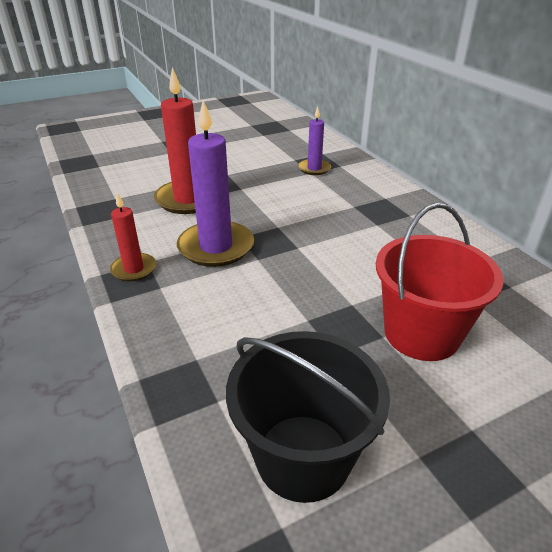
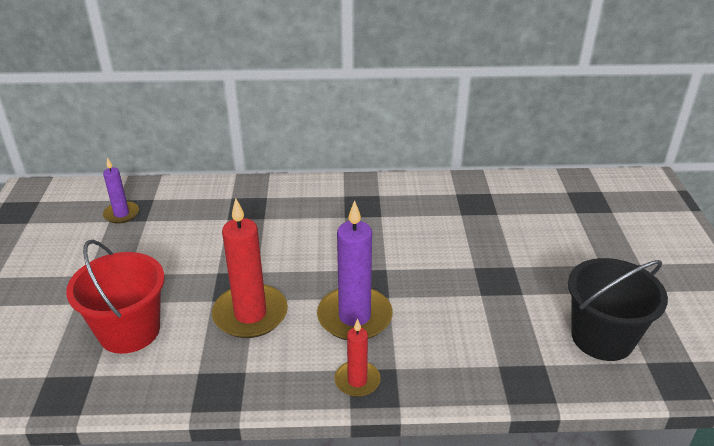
camera: 65 degrees left, 0 degrees up
purple candle [298,106,331,175] -> purple candle moved to [103,158,139,224]
red bucket [376,203,504,361] -> red bucket moved to [66,240,165,354]

